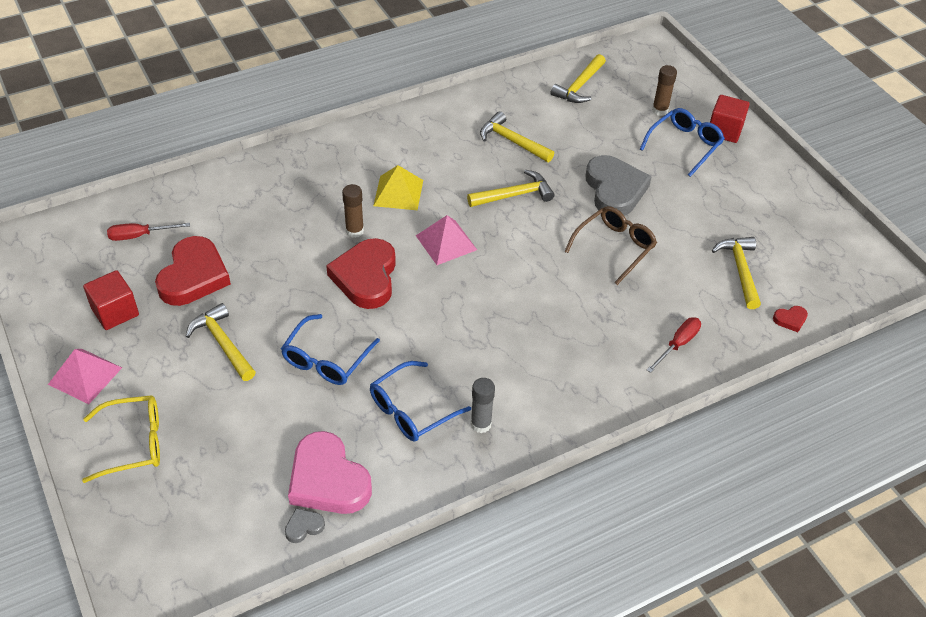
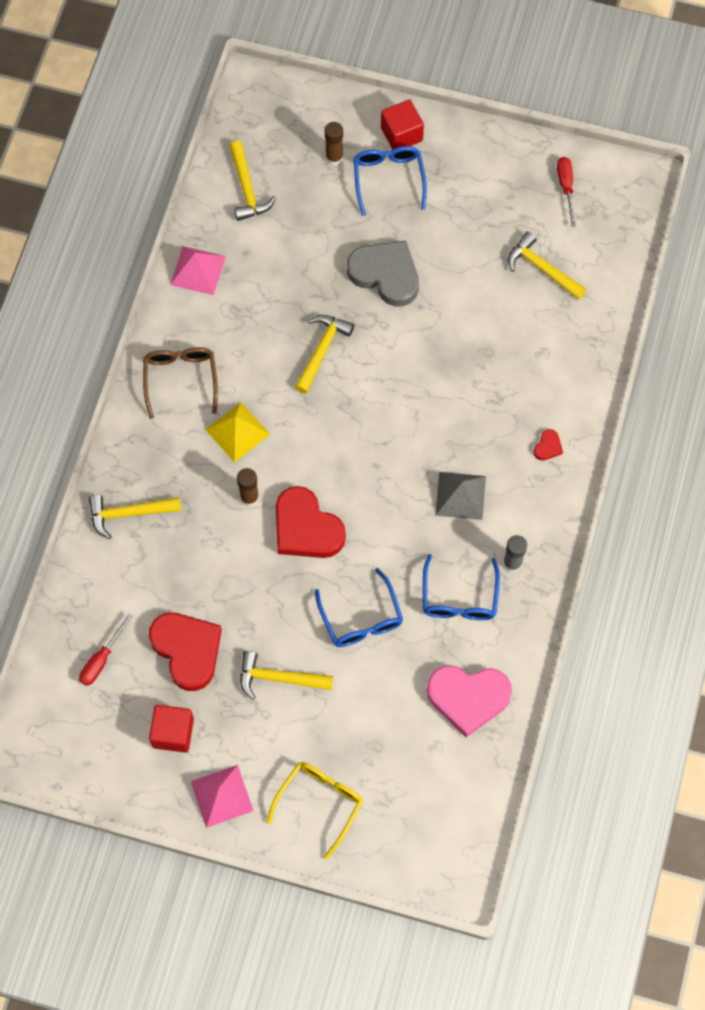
camera: 45 degrees left, 20 degrees up
grey heart [285,508,325,543] -> none
pink pyramid [416,215,477,265] -> pink pyramid moved to [170,246,226,295]
yellow hammer [480,111,554,162] -> yellow hammer moved to [89,495,181,539]
brown glasses [564,206,657,285] -> brown glasses moved to [143,347,218,419]
red screwdriver [647,317,701,373] -> red screwdriver moved to [557,157,576,227]
red heart [773,306,808,332] -> red heart moved to [534,429,563,461]
none -> grey pyramid [435,472,486,520]

